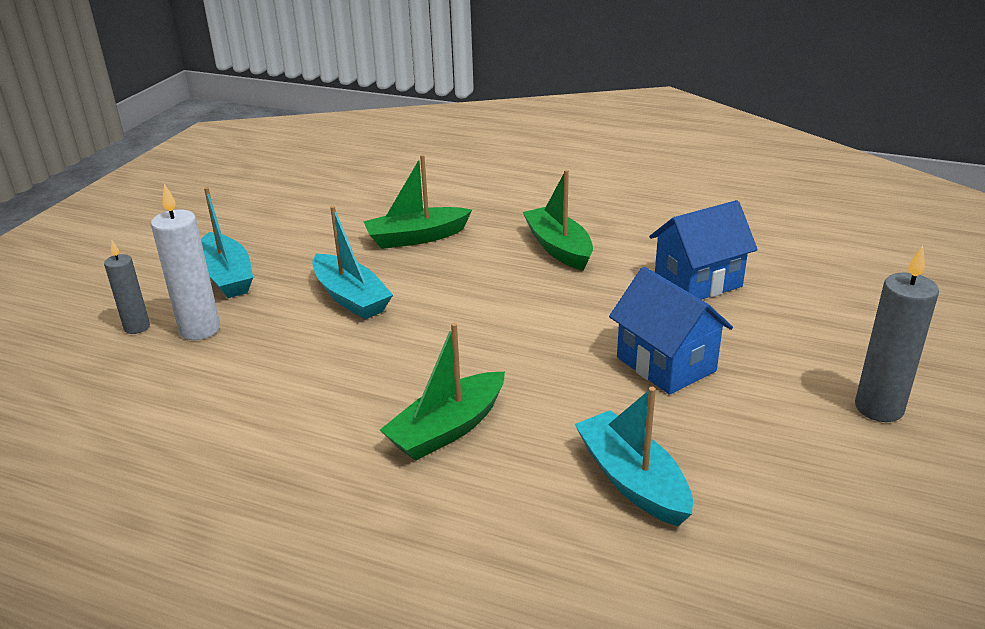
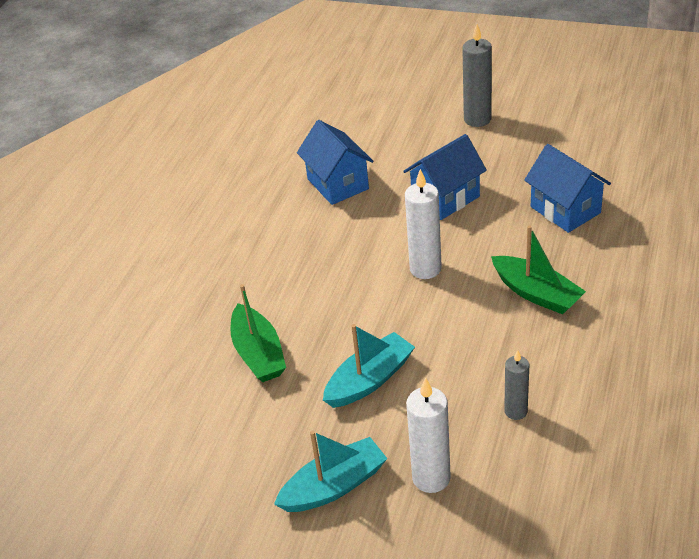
camera: 90 degrees left, 10 degrees up
grey candle [104,241,150,334] -> grey candle moved to [504,350,529,420]
green boat [523,170,593,271] -> none
turquoise boat [575,387,693,526] -> blue house [524,144,611,233]
none -> white candle [405,169,442,279]

